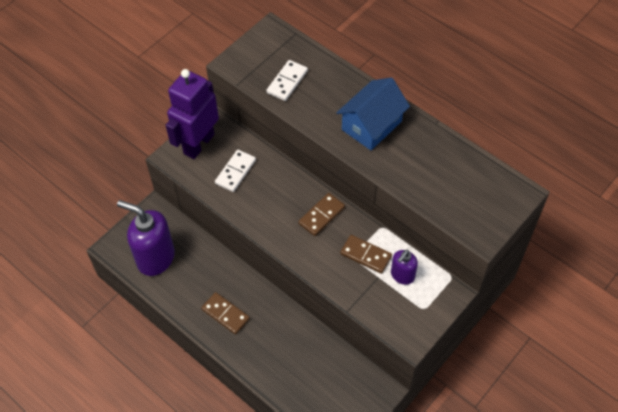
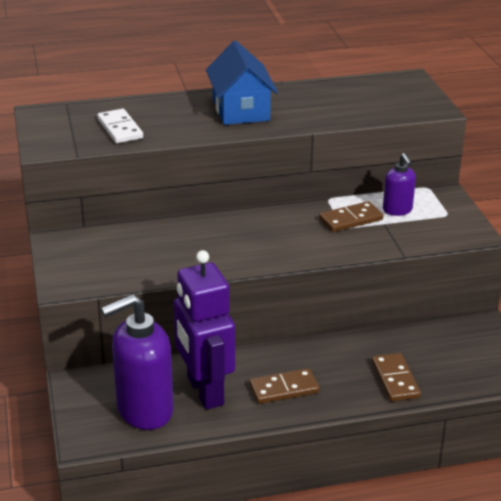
camera: 55 degrees left, 25 degrees down
purple robot [166,69,219,159] -> purple robot moved to [173,250,235,410]
white domino [215,150,256,192] -> none
brown domino [298,193,345,236] -> brown domino moved to [372,353,421,402]

